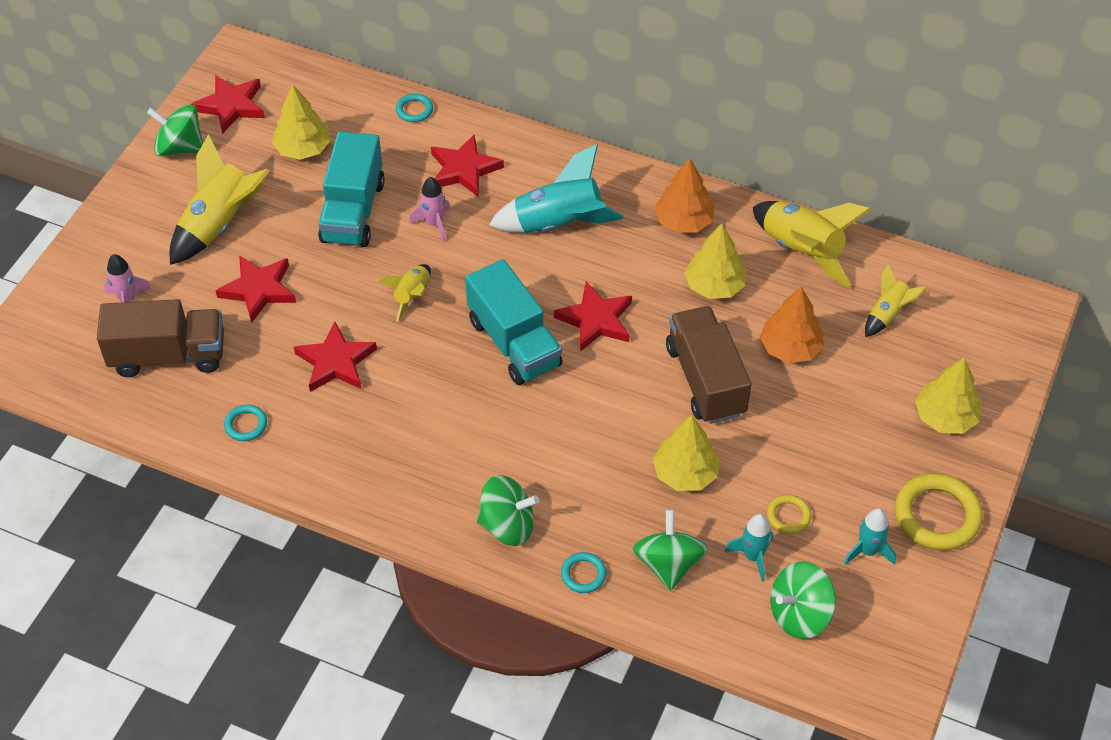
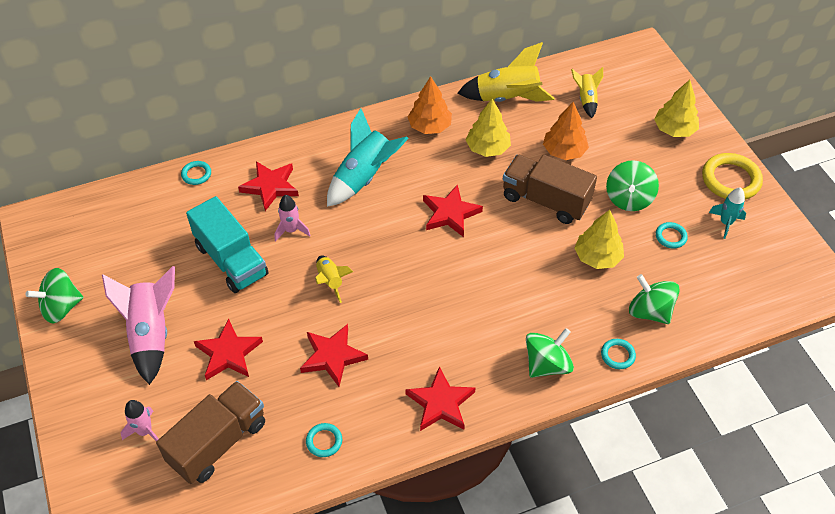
camera: 45 degrees left, 0 degrees up
yellow rocket [170,134,270,265] -> pink rocket [102,266,175,385]
red star [191,75,265,134] -> red star moved to [405,366,475,431]
yellow tree [272,84,331,160] -> none
turquoise truck [465,259,562,385] -> none
turquoise rocket [724,514,773,582] -> none
yellow ring [767,495,811,534] -> turquoise ring [656,222,688,249]
green spinning top [770,561,836,639] -> green spinning top moved to [606,160,659,211]

